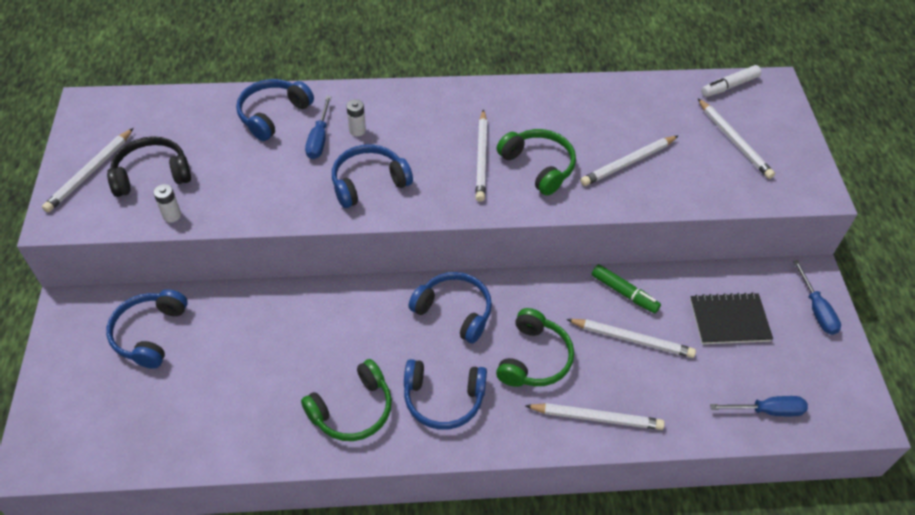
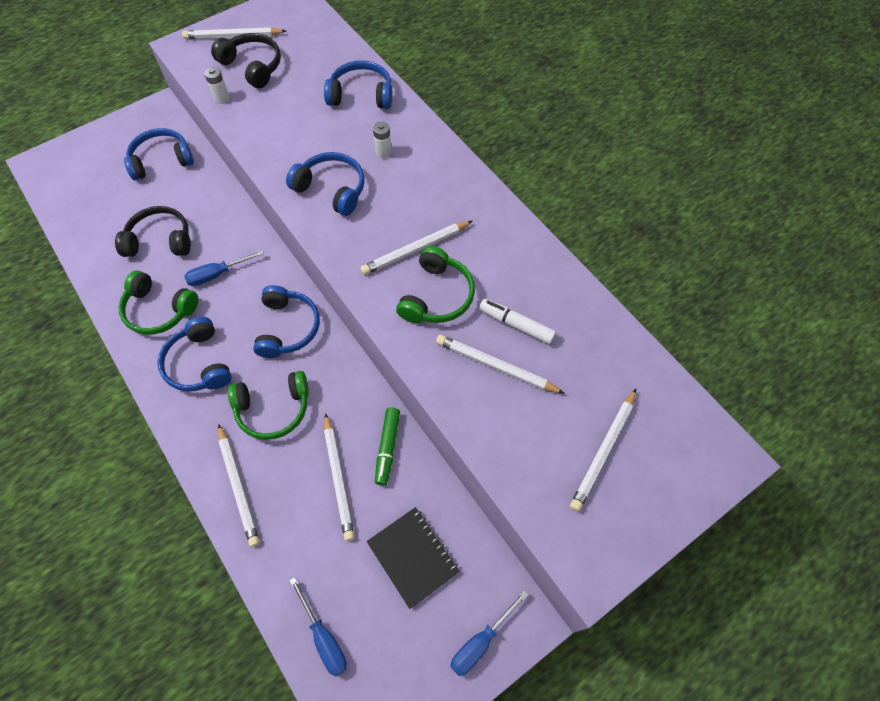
camera: 60 degrees right, 10 degrees up
blue screwdriver [305,96,332,159] -> blue screwdriver moved to [184,250,264,286]
white marker [701,65,761,97] -> white marker moved to [479,299,556,344]
none -> black headphones [115,206,191,257]

